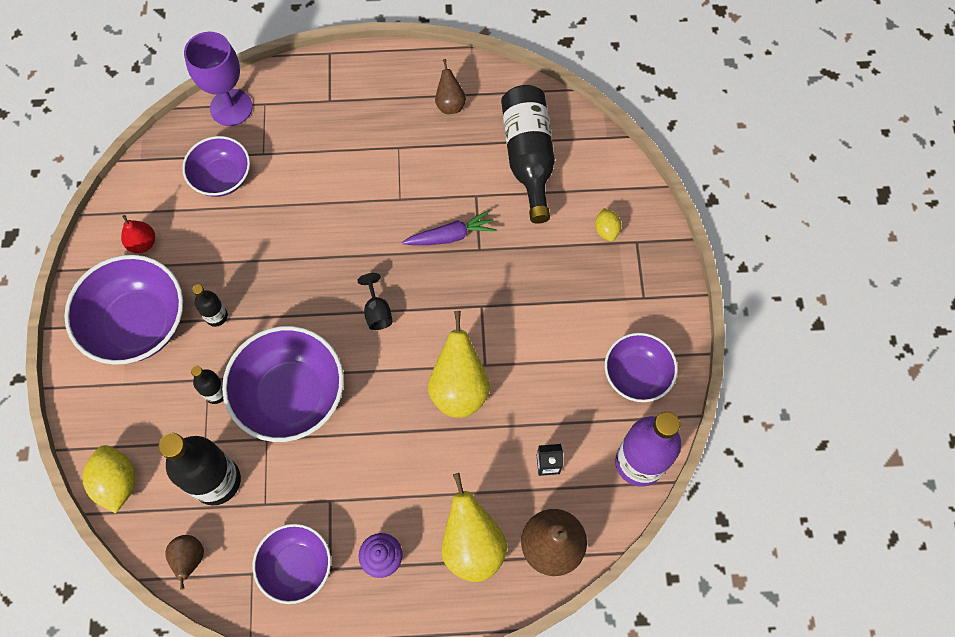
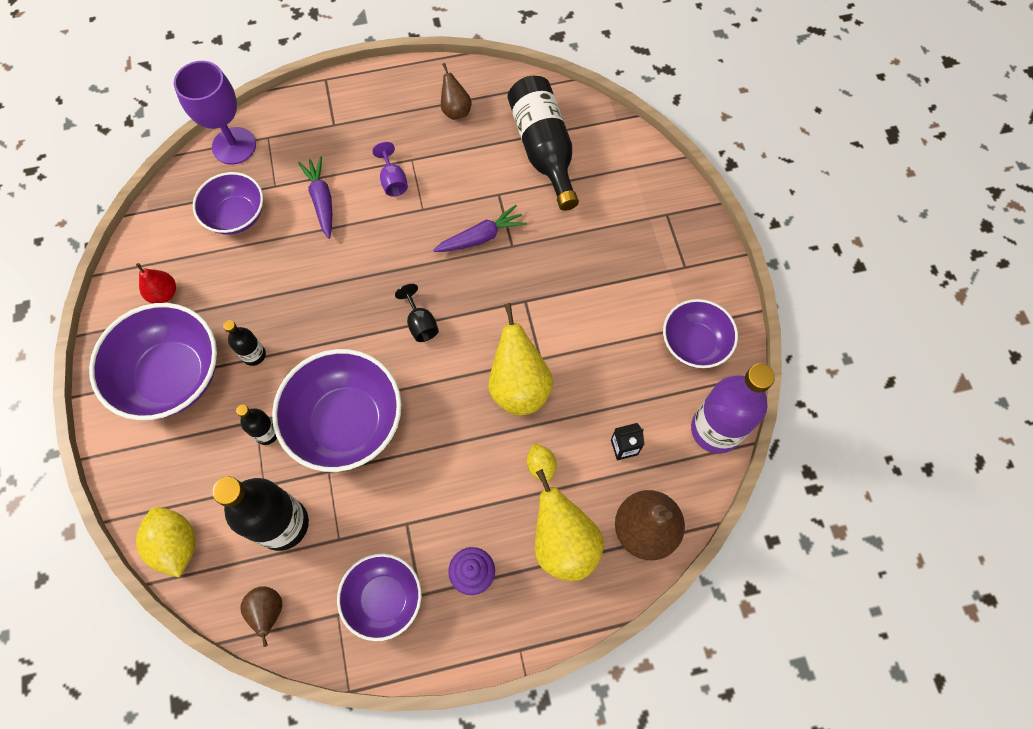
camera: 10 degrees left, 0 degrees up
yellow lemon [595,208,621,241] -> yellow lemon moved to [527,443,557,482]
none -> purple carrot [298,156,332,239]
none -> purple goblet [372,142,408,197]

